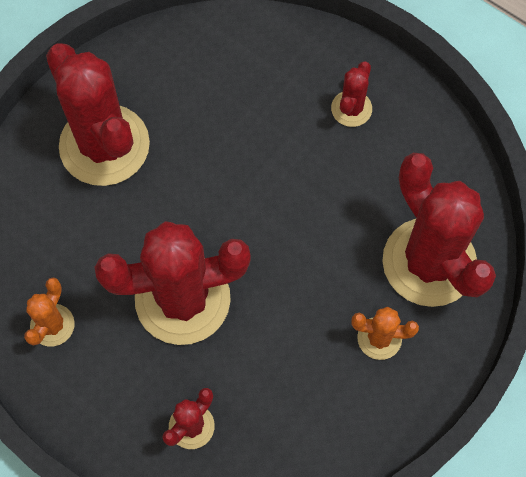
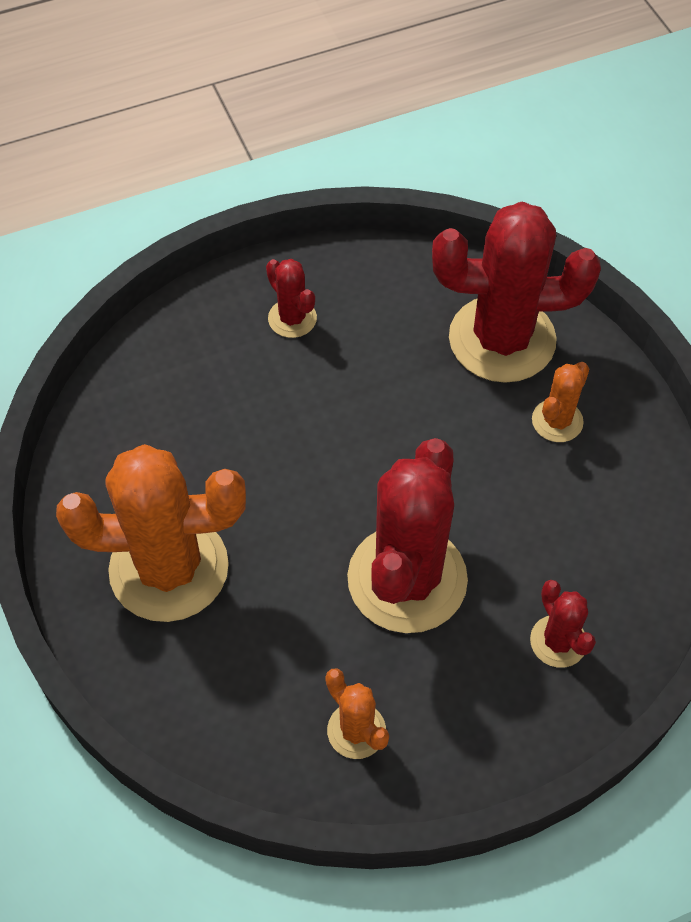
camera: 60 degrees left, 10 degrees down
red cactus [46,43,150,186] -> orange cactus [56,444,246,622]

